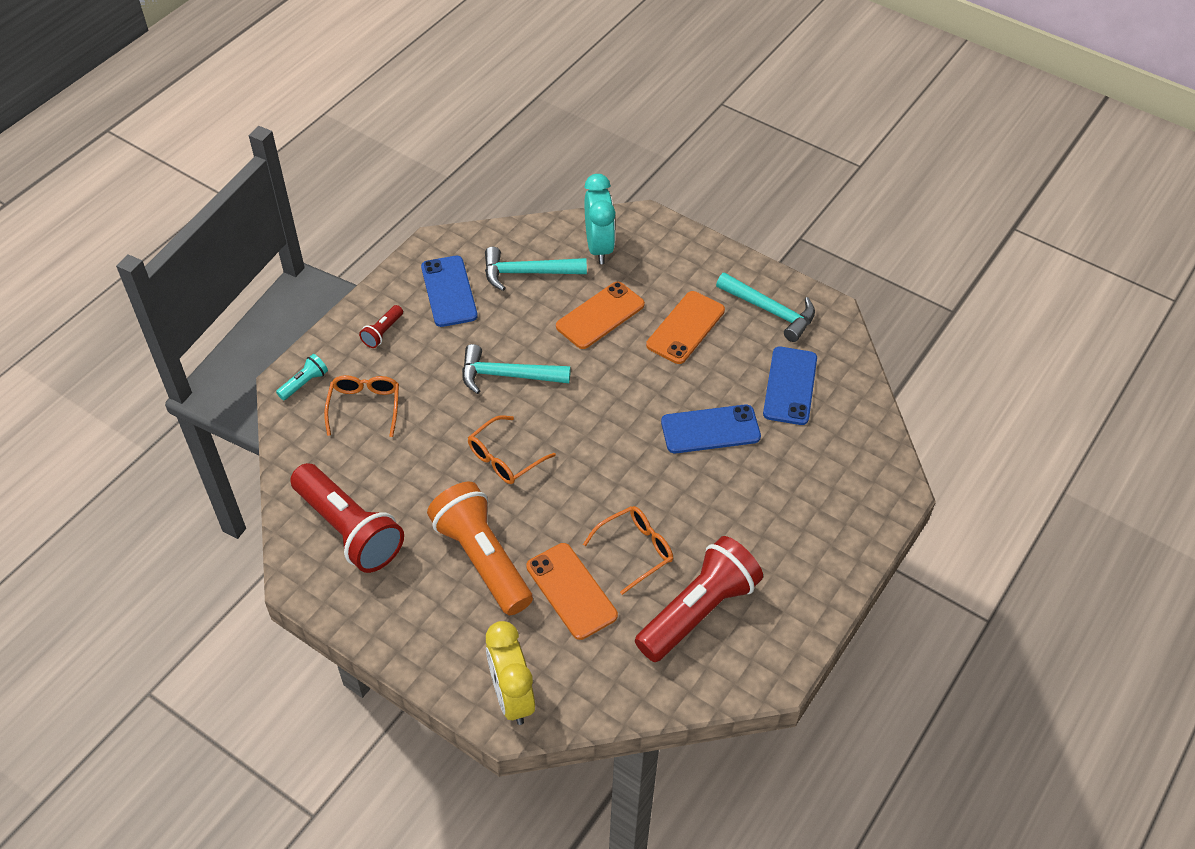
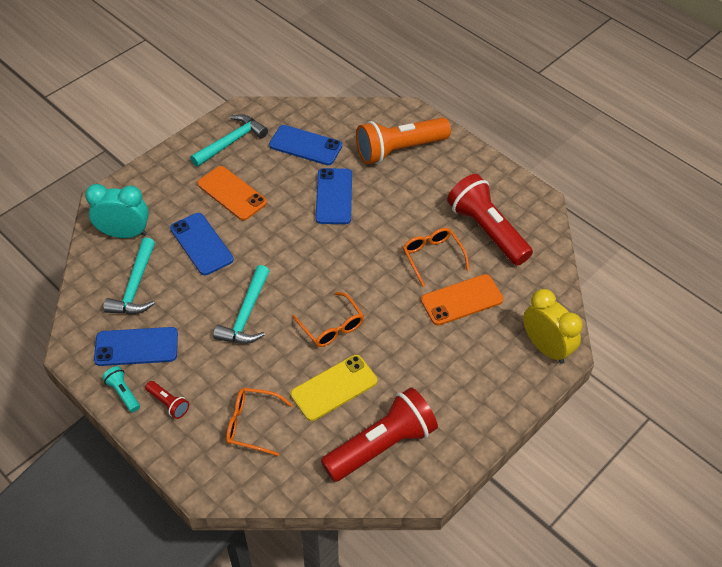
camera: 80 degrees left, 0 degrees up
turquoise flashlight [276,354,328,400] -> turquoise flashlight moved to [102,366,140,412]
orange flashlight [427,482,533,615] -> orange flashlight moved to [356,117,451,164]
yellow clock [486,621,535,725] -> yellow clock turned 120 degrees counterclockwise [523,289,583,364]
orange phone [556,282,645,349] -> blue phone [170,213,234,275]
none -> yellow phone [291,355,378,421]

